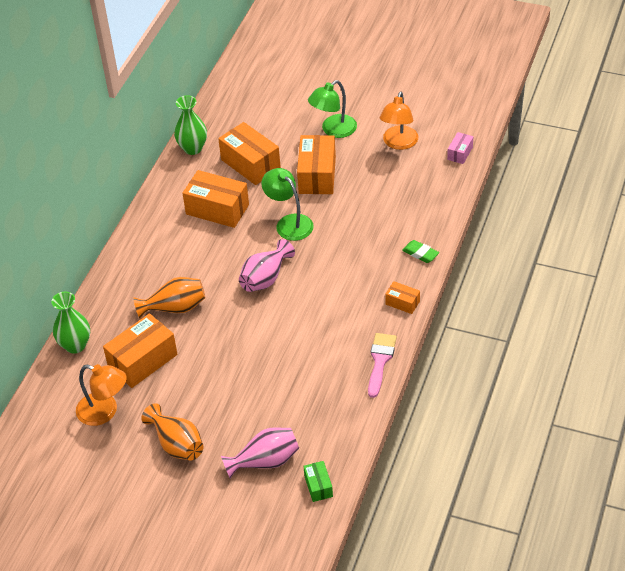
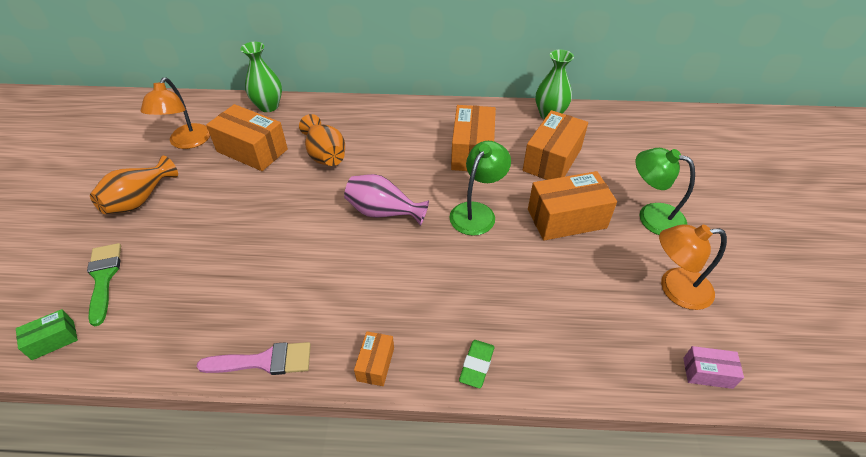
camera: 70 degrees right, 0 degrees up
pink vase [221,427,299,478] -> green brush [87,243,121,326]

